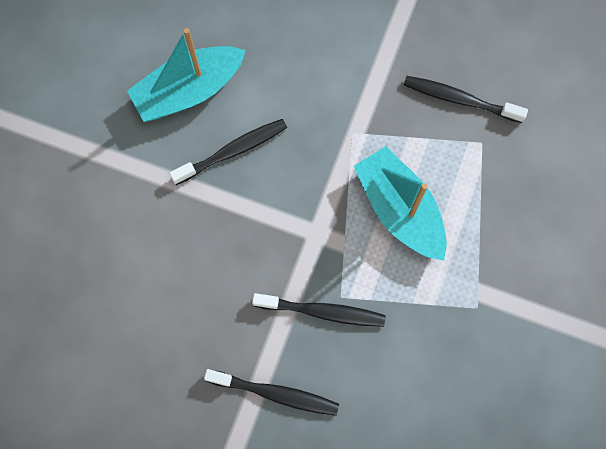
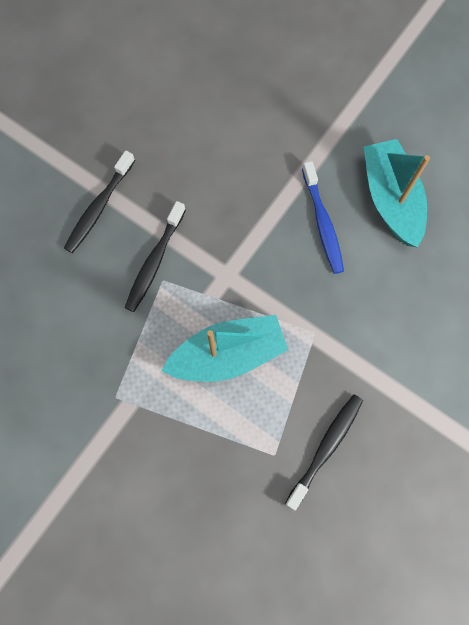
camera: 105 degrees right, 0 degrees up
black toothbrush [169,119,287,185] -> blue toothbrush [302,161,344,274]

